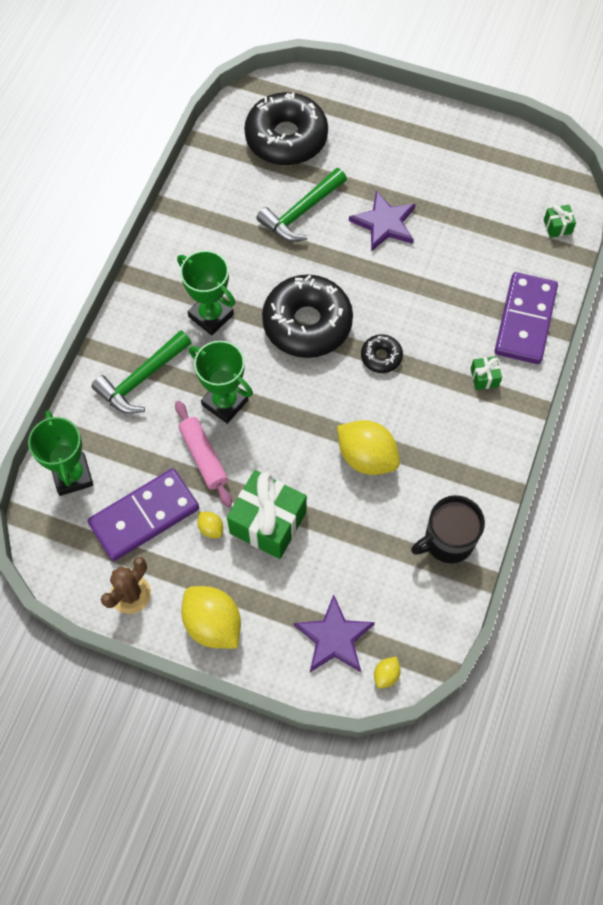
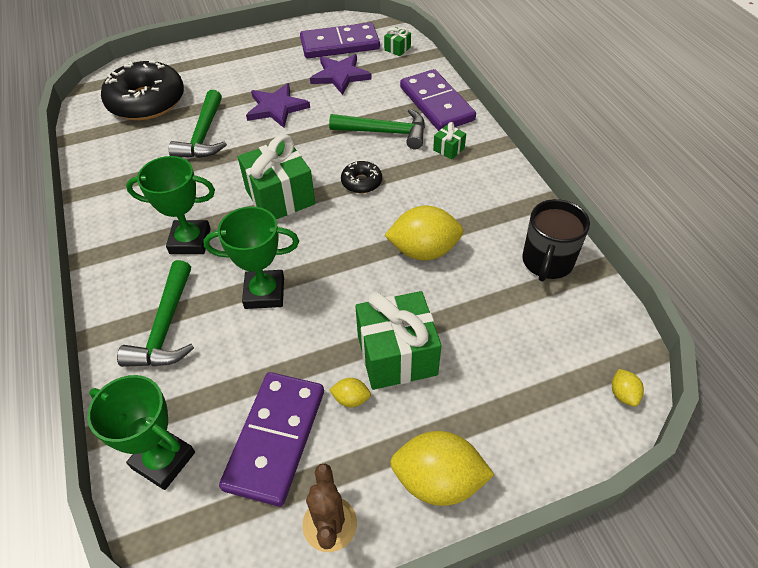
camera: 40 degrees left, 15 degrees down
pink rolling pin [175,401,232,507] -> none
black donut [262,274,353,358] -> green gift [238,134,315,219]
purple star [294,595,375,672] -> purple star moved to [310,54,372,95]
none -> purple domino [300,23,380,58]
none -> green hammer [329,109,425,149]

